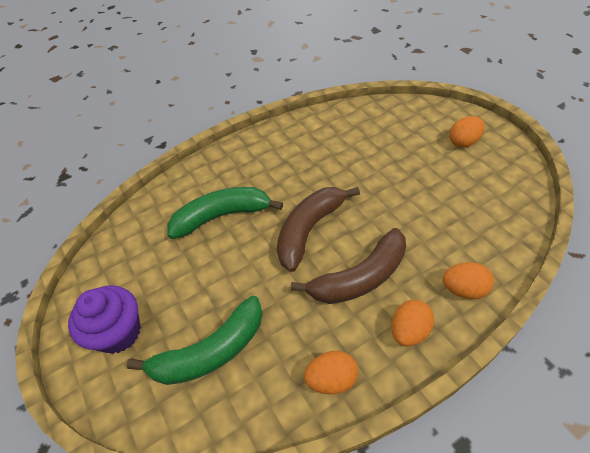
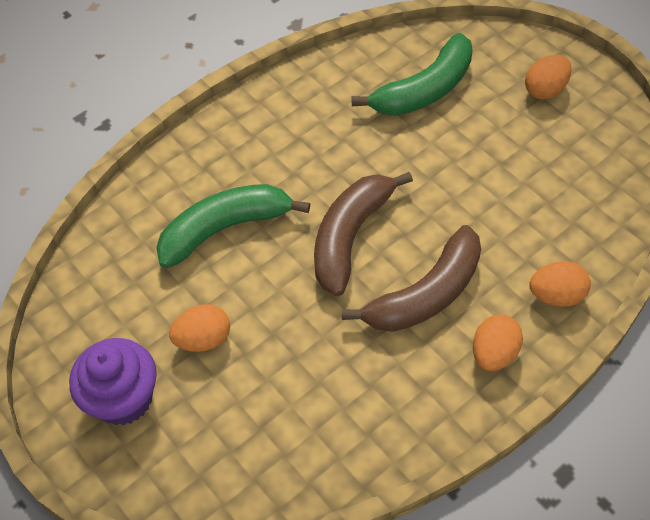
camera: 10 degrees left, 5 degrees up
green banana [127,296,263,385] -> green banana moved to [352,33,473,116]
orange egg [304,351,358,394] -> orange egg moved to [169,304,230,352]

